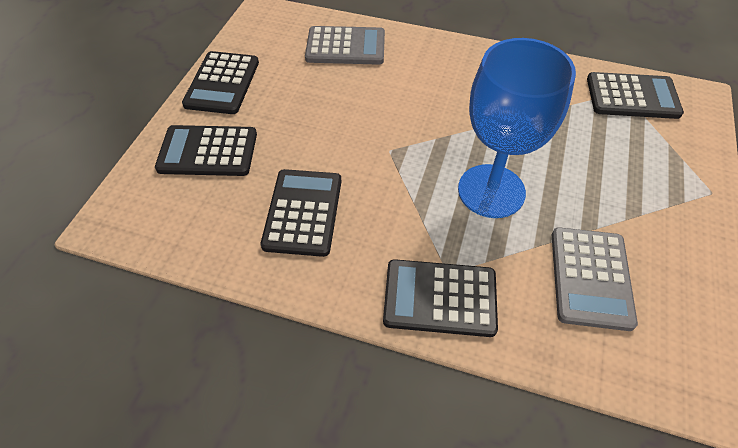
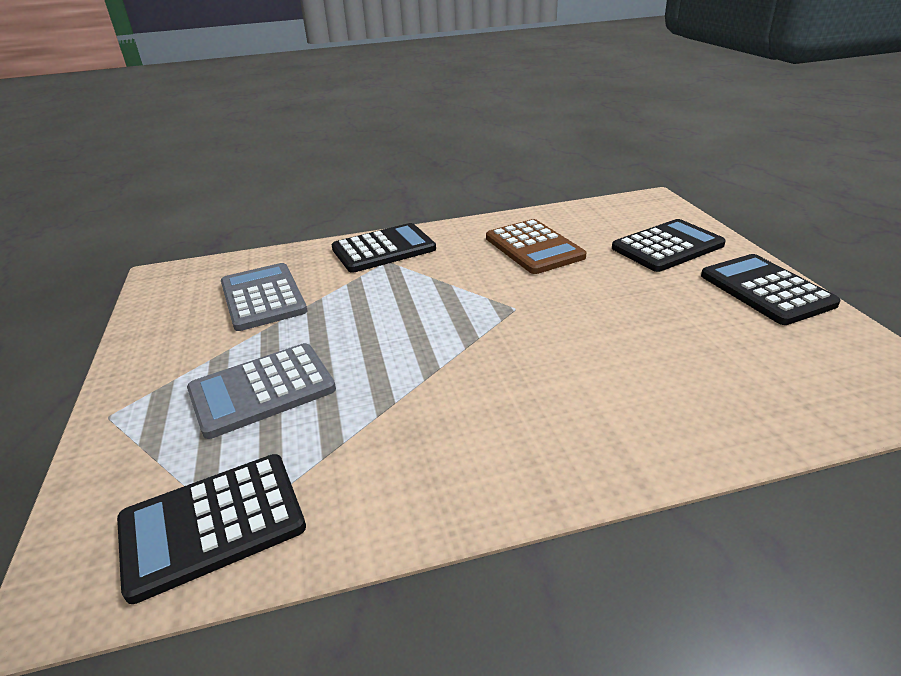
camera: 150 degrees right, 20 degrees down
black calculator [261,169,342,257] -> brown calculator [486,219,586,274]
grey calculator [305,26,385,65] -> grey calculator moved to [187,343,336,439]
blue goblet [458,38,576,218] -> none

